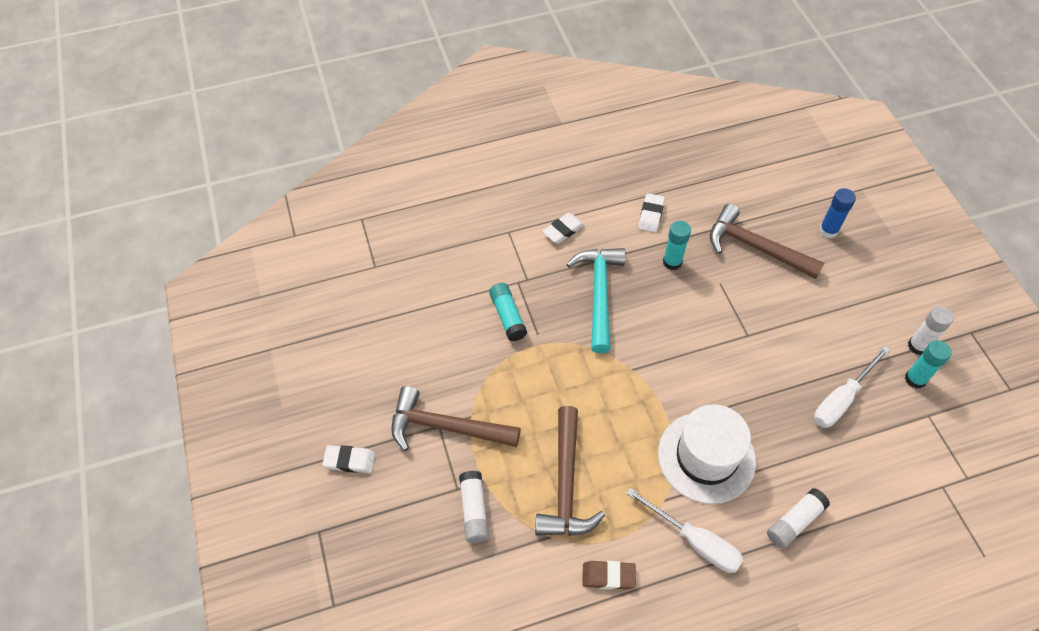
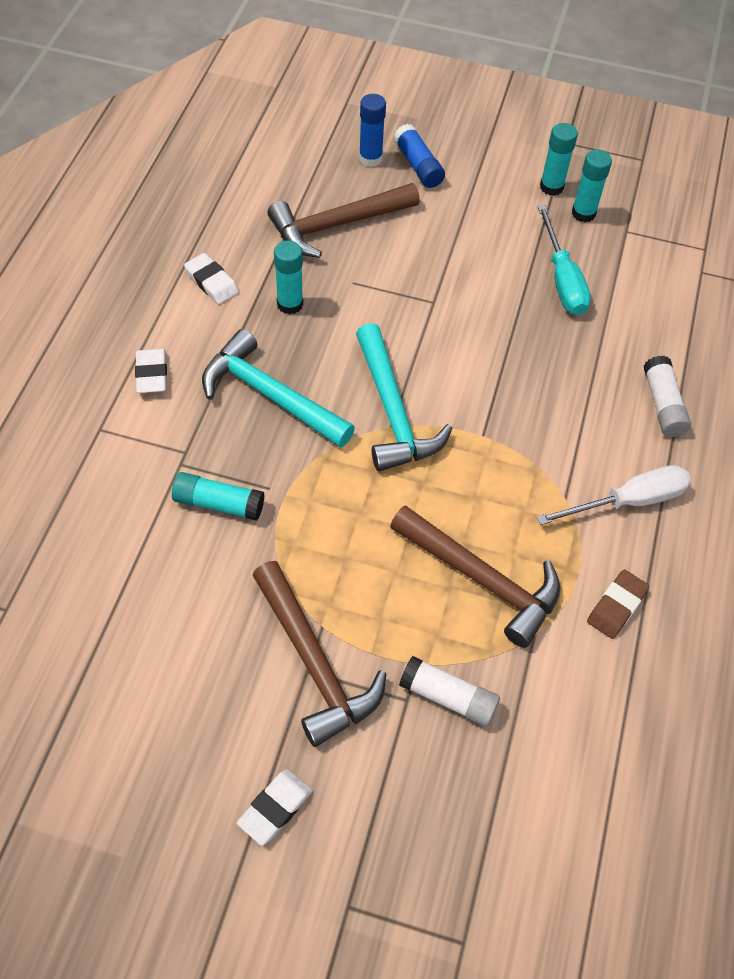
camera: 60 degrees left, 0 degrees up
brown hammer [391,386,521,451] -> brown hammer turned 75 degrees counterclockwise [253,561,387,747]
white hat [658,404,756,504] -> none
white screwdriver [814,346,890,428] -> turquoise screwdriver [537,205,591,315]
white glue stick [908,306,954,355] -> turquoise glue stick [540,123,578,196]
none -> turquoise hammer [356,323,453,471]
none -> blue glue stick [394,124,445,188]

